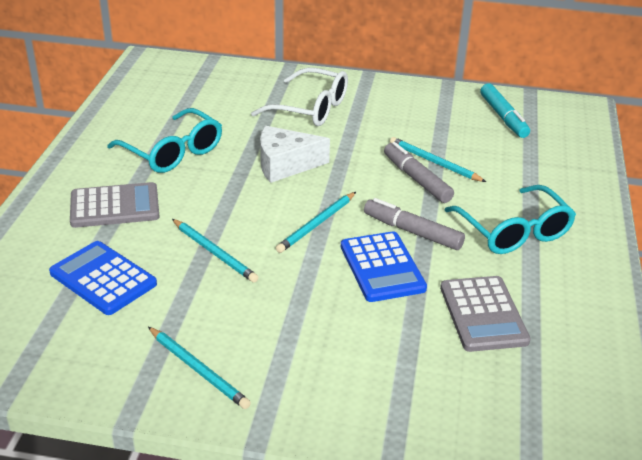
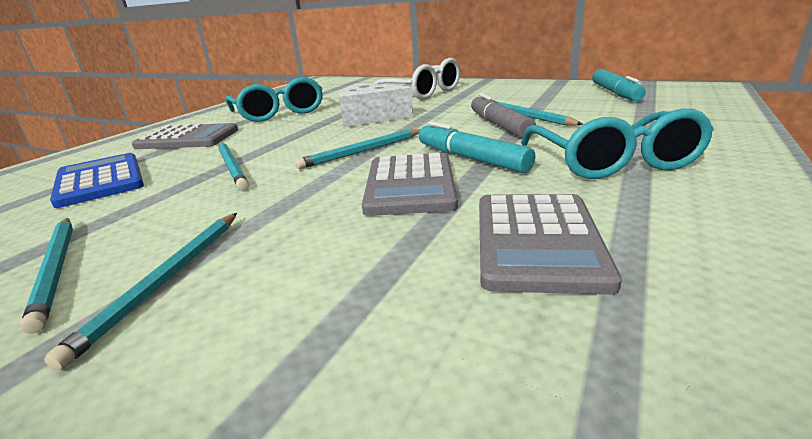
camera: 20 degrees right, 10 degrees down
blue calculator [341,231,427,302] -> grey calculator [362,153,458,216]
grey marker [364,198,465,250] -> turquoise marker [418,121,535,173]
none -> turquoise pencil [44,213,237,370]

